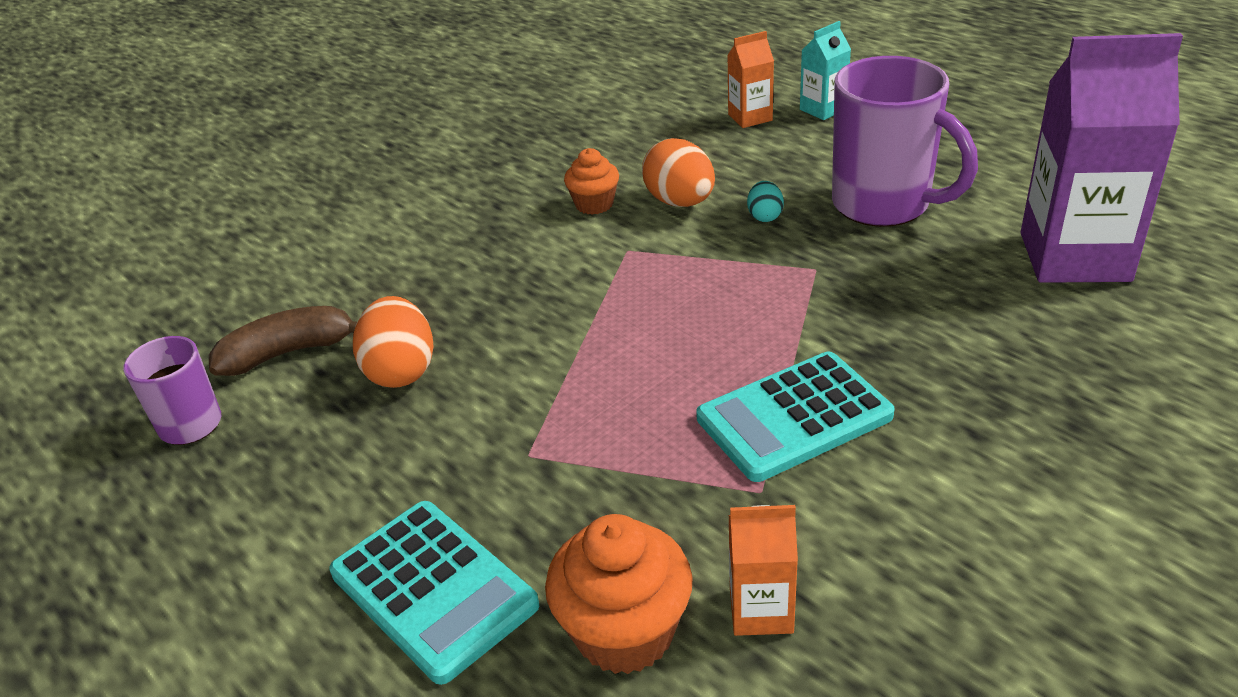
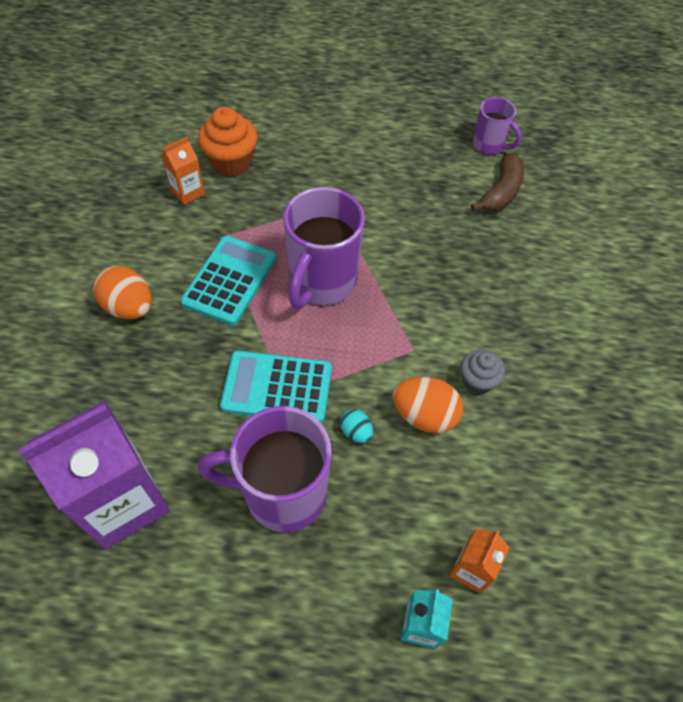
camera: 135 degrees right, 20 degrees up
turquoise calculator [329,501,539,685] -> turquoise calculator moved to [220,351,332,423]
orange egg [353,296,434,388] -> orange egg moved to [93,266,152,319]
orange cupcake [564,148,619,215] -> grey cupcake [461,350,505,394]
none -> purple mug [283,187,365,309]

